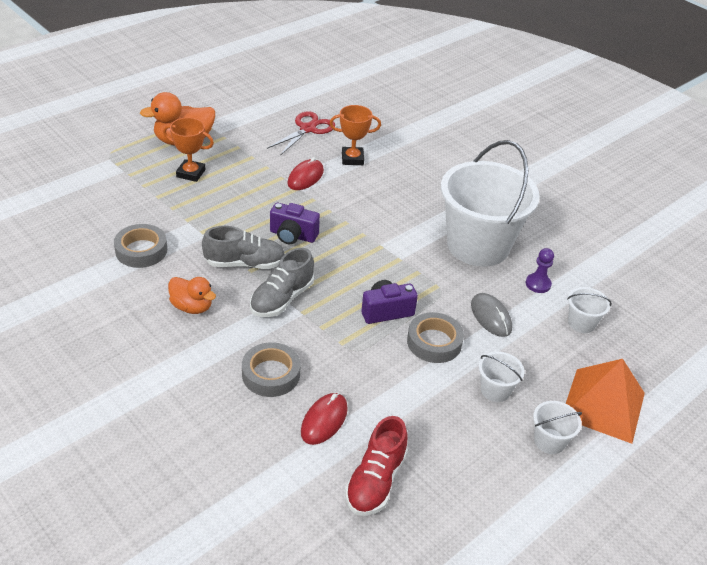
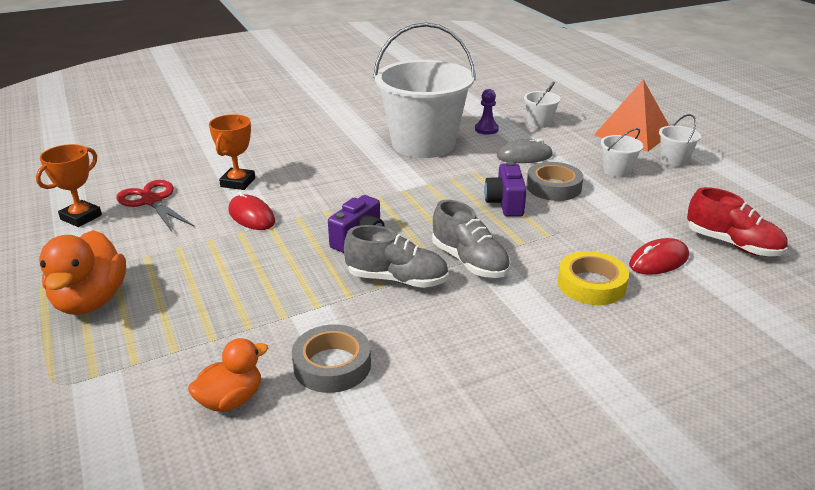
camera: 70 degrees left, 10 degrees down
orange trophy [163,118,214,182] -> orange trophy moved to [36,144,102,227]
orange duck [168,277,216,314] -> orange duck moved to [188,338,268,412]
grey shoe [202,226,285,269] -> grey shoe turned 90 degrees clockwise [344,225,449,288]
grey tape [242,342,300,397] -> yellow tape [558,251,629,305]
red mouse [301,393,348,445] -> red mouse turned 75 degrees counterclockwise [629,238,689,275]

